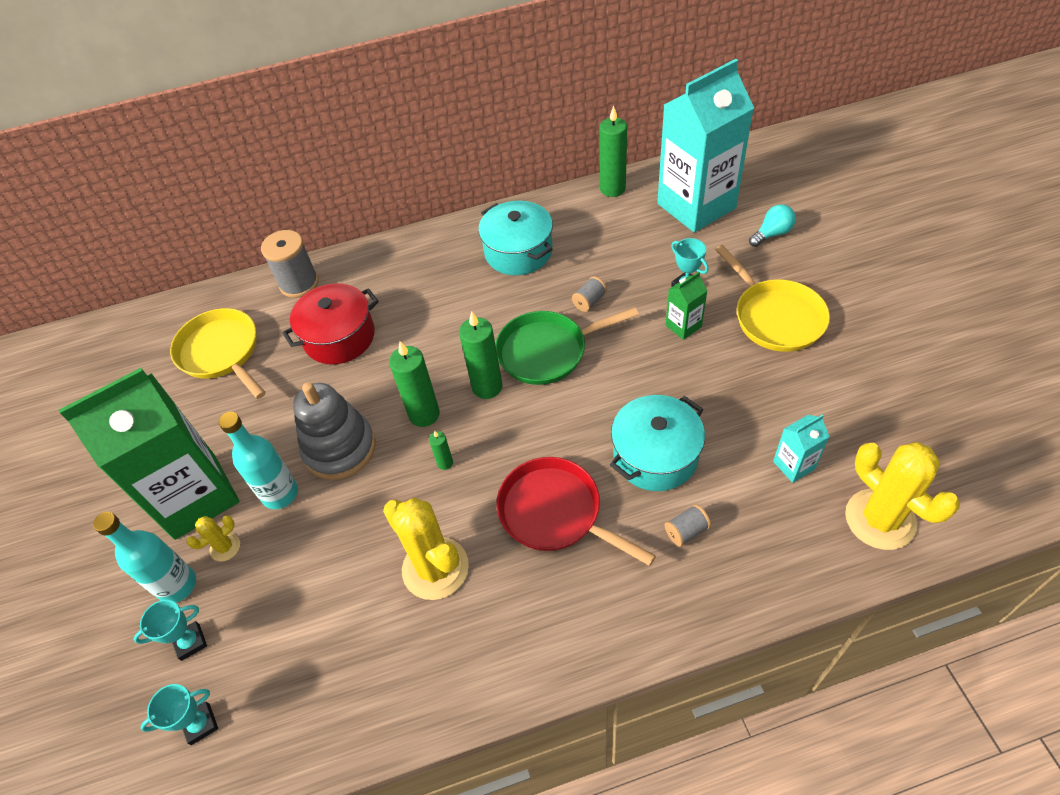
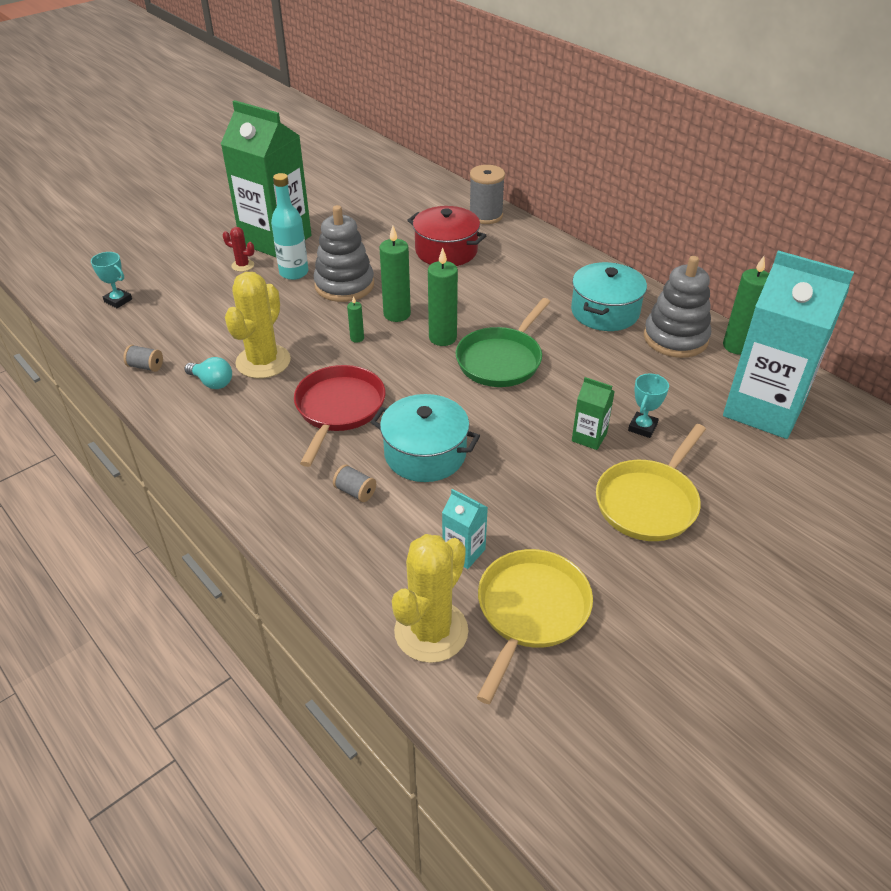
camera: 60 degrees right, 10 degrees down
turquoise bottle [93,512,196,603] -> none
turquoise trophy [134,600,207,661] -> none
yellow pan [170,308,266,399] -> yellow pan moved to [477,549,593,704]
yellow cactus [186,515,240,561] -> red cactus [223,227,254,272]
green pan [495,307,639,385] -> green pan turned 105 degrees counterclockwise [455,298,550,387]
grey spool [572,276,607,312] -> grey spool moved to [123,345,163,372]
turquoise light bulb [749,204,796,247] -> turquoise light bulb moved to [184,357,232,389]
none -> grey stacking toy [644,256,711,358]

